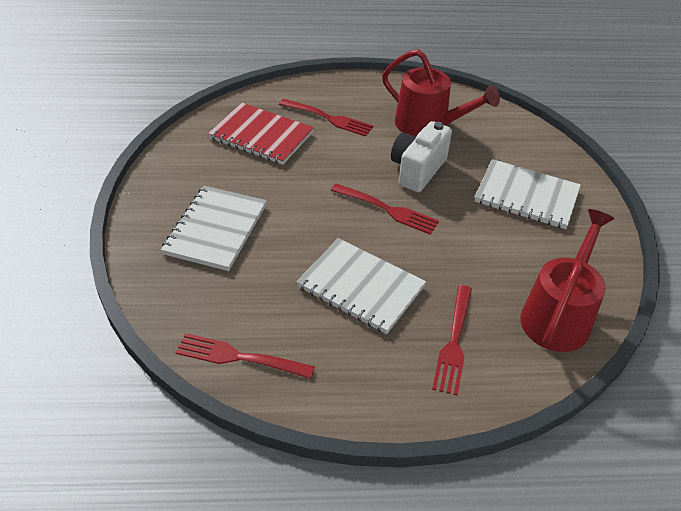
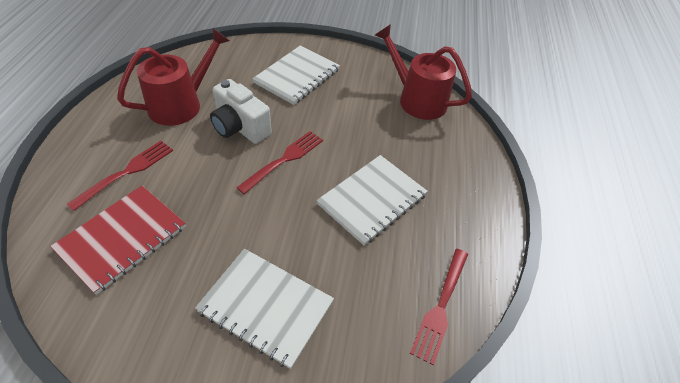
camera: 80 degrees left, 5 degrees up
red fork [432,285,472,396] -> none

